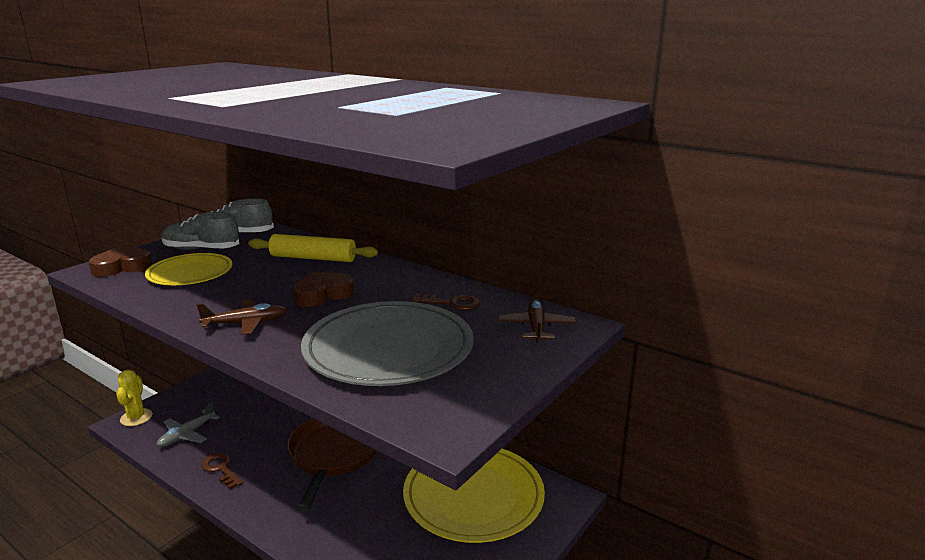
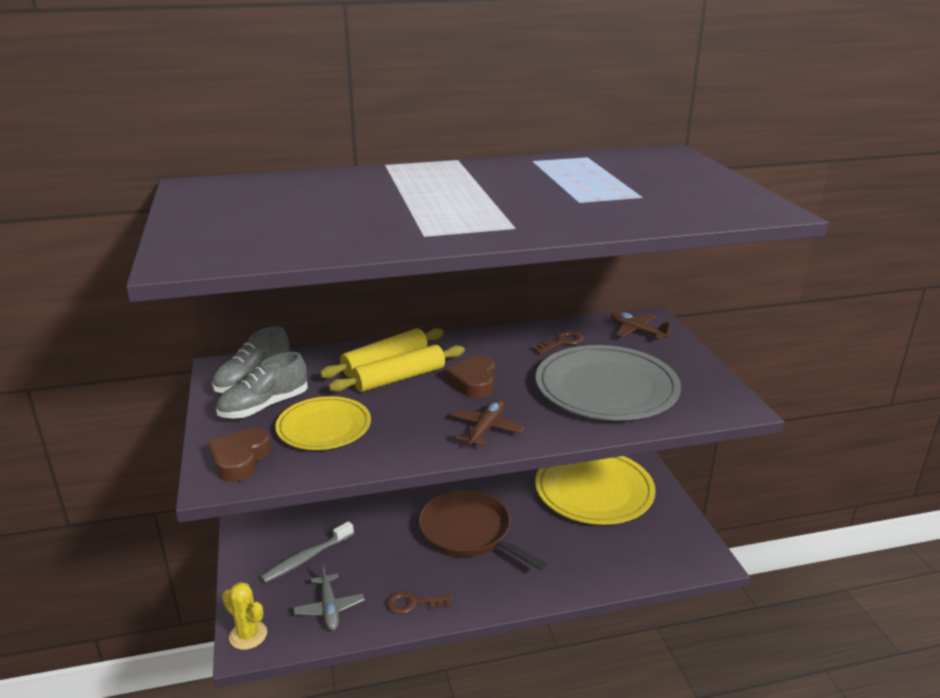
camera: 50 degrees left, 5 degrees up
none -> grey toothbrush [261,521,354,583]
none -> yellow rolling pin [328,345,465,392]

